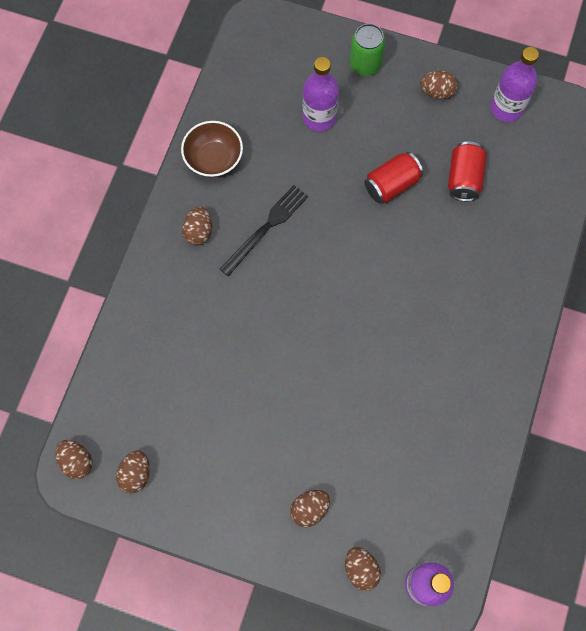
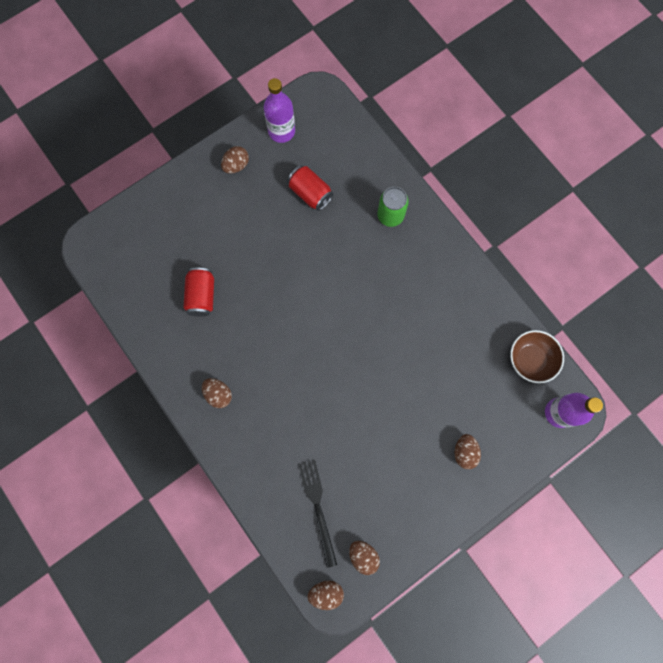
camera: 55 degrees left, 5 degrees up
brown bowl [181,121,243,178] -> brown bowl moved to [510,330,564,383]
black fork [220,185,308,277] -> black fork moved to [299,460,337,568]
purple bottle [303,57,339,132] -> none
brown egg [345,547,381,591] -> none
green can [350,24,385,76] -> green can moved to [377,187,409,227]
red can [364,152,423,203] -> red can moved to [183,268,214,316]

